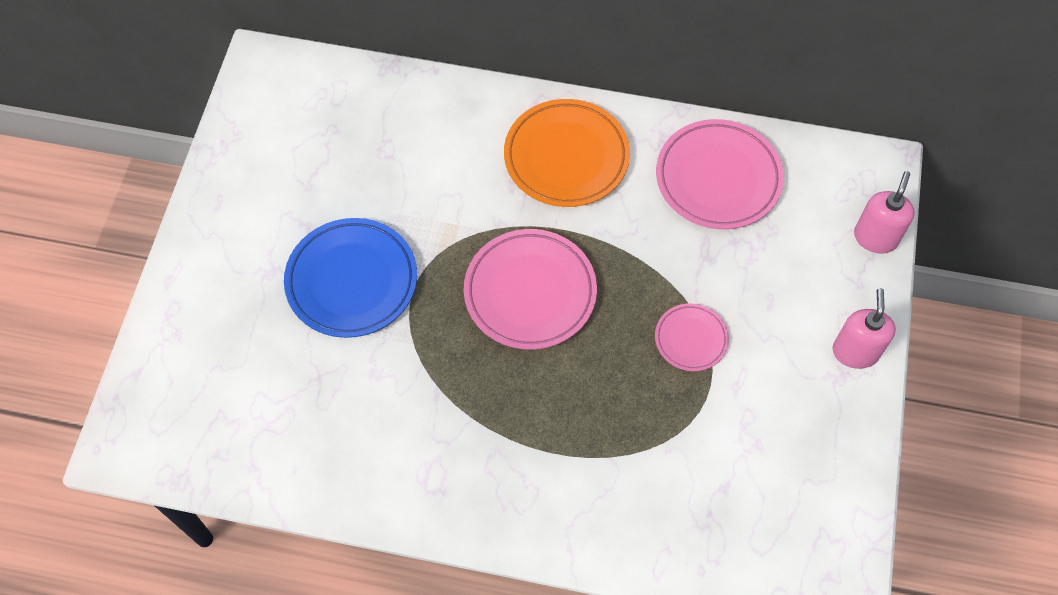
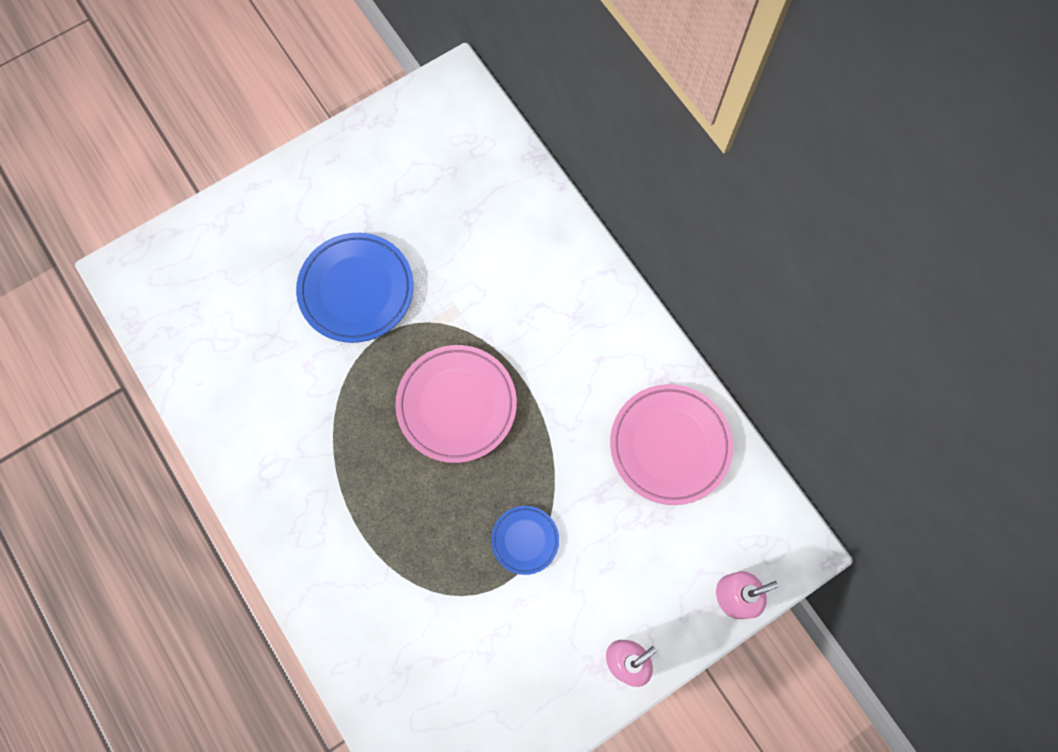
camera: 45 degrees right, 10 degrees up
orange plate [504,99,630,207] -> none
pink plate [655,303,729,371] -> blue plate [491,506,559,575]

